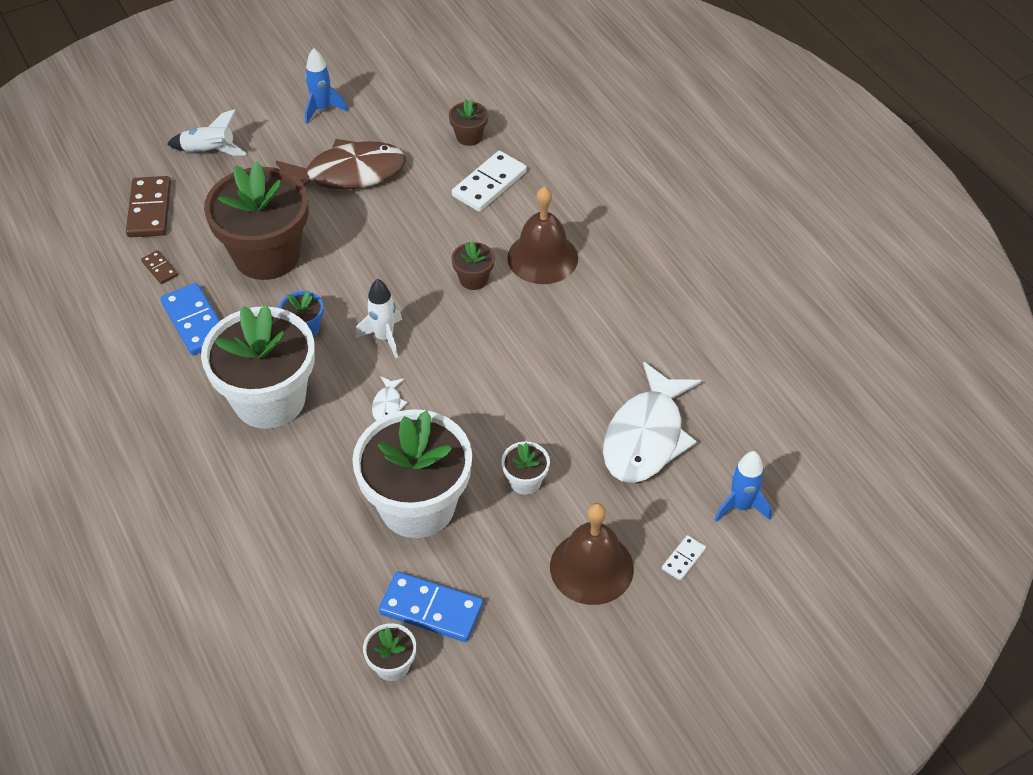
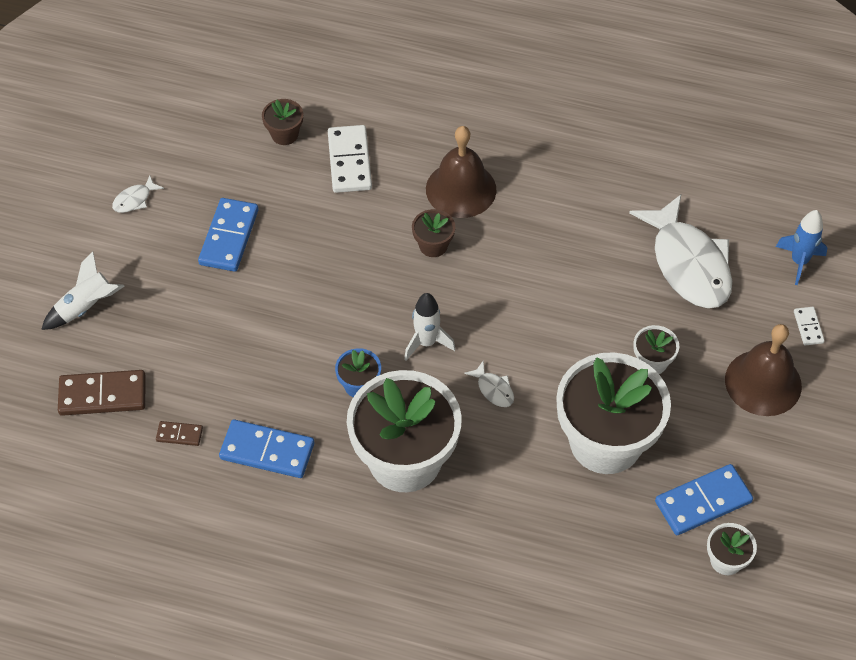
camera: 45 degrees left, 5 degrees up
brown domino [126,176,171,237] -> brown domino turned 45 degrees counterclockwise [58,370,146,416]
brown flower pot [204,161,308,280] -> none
brown fish [276,139,406,189] -> blue domino [198,198,259,272]
blue rocket [305,48,348,124] -> white fish [112,175,164,213]

